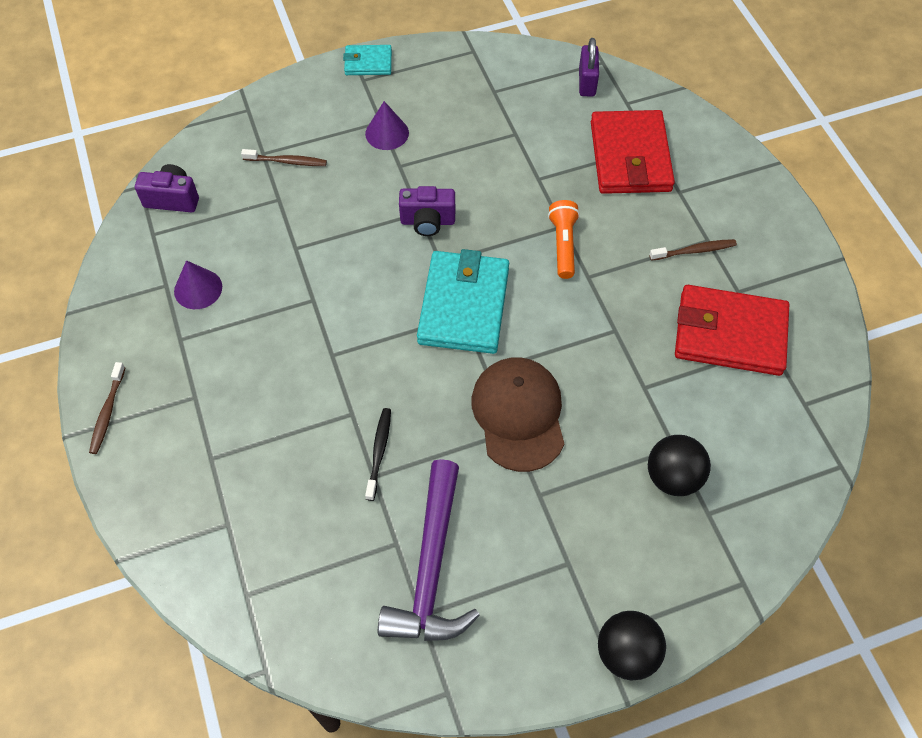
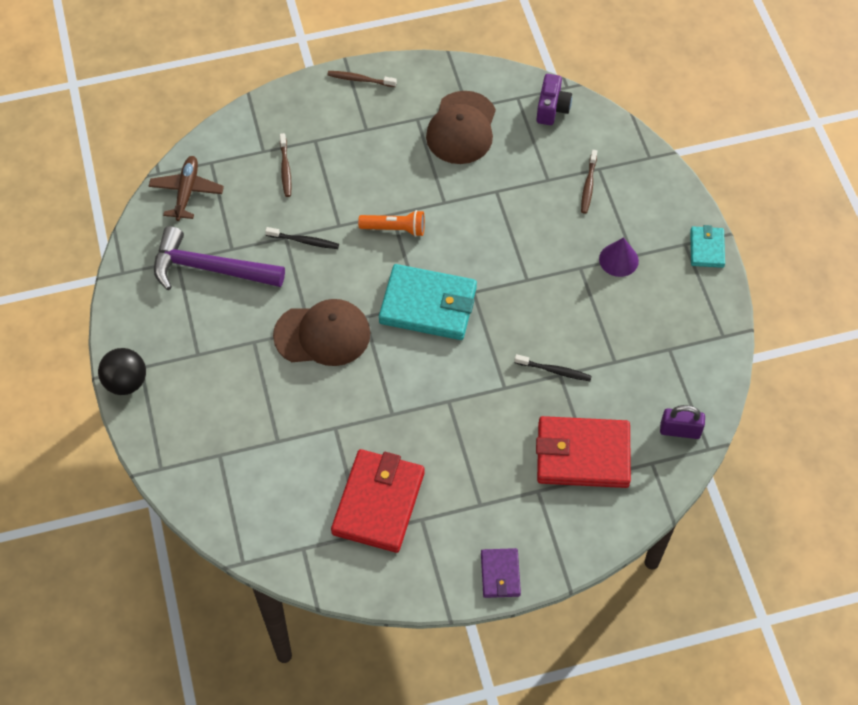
camera: 95 degrees right, 0 degrees up
purple cone [174,260,222,309] -> brown cap [426,91,496,164]
purple camera [399,186,455,236] -> none
orange flashlight [548,200,580,279] -> orange flashlight moved to [358,210,425,237]
black ball [648,435,711,496] -> none
brown toothbrush [649,239,737,261] -> brown toothbrush moved to [280,133,292,197]
none -> brown plane [149,156,224,221]
none -> purple wallet [481,548,521,598]
none -> black toothbrush [514,354,592,381]

